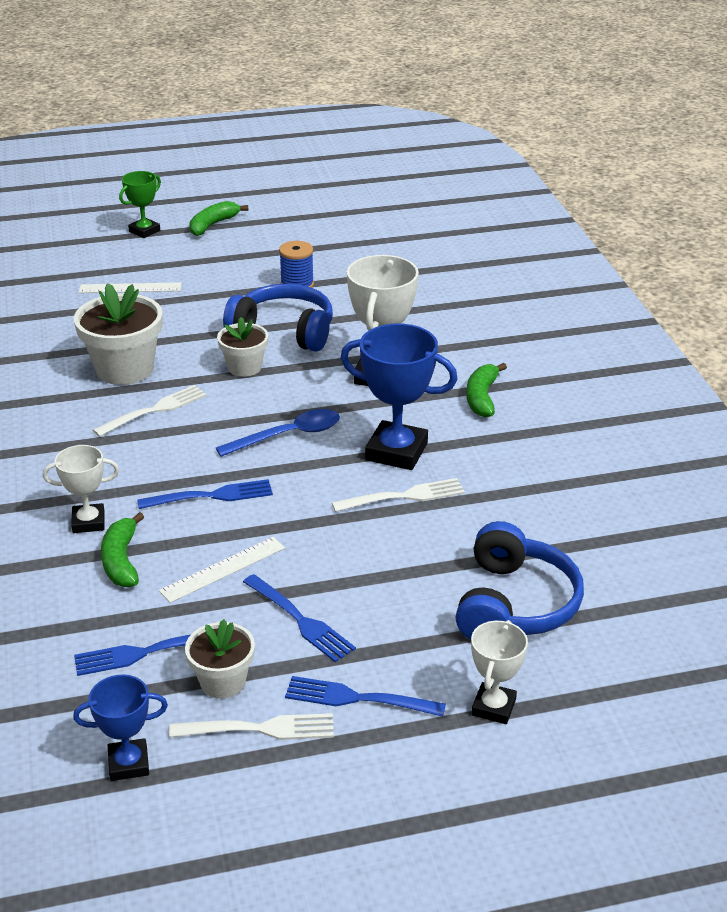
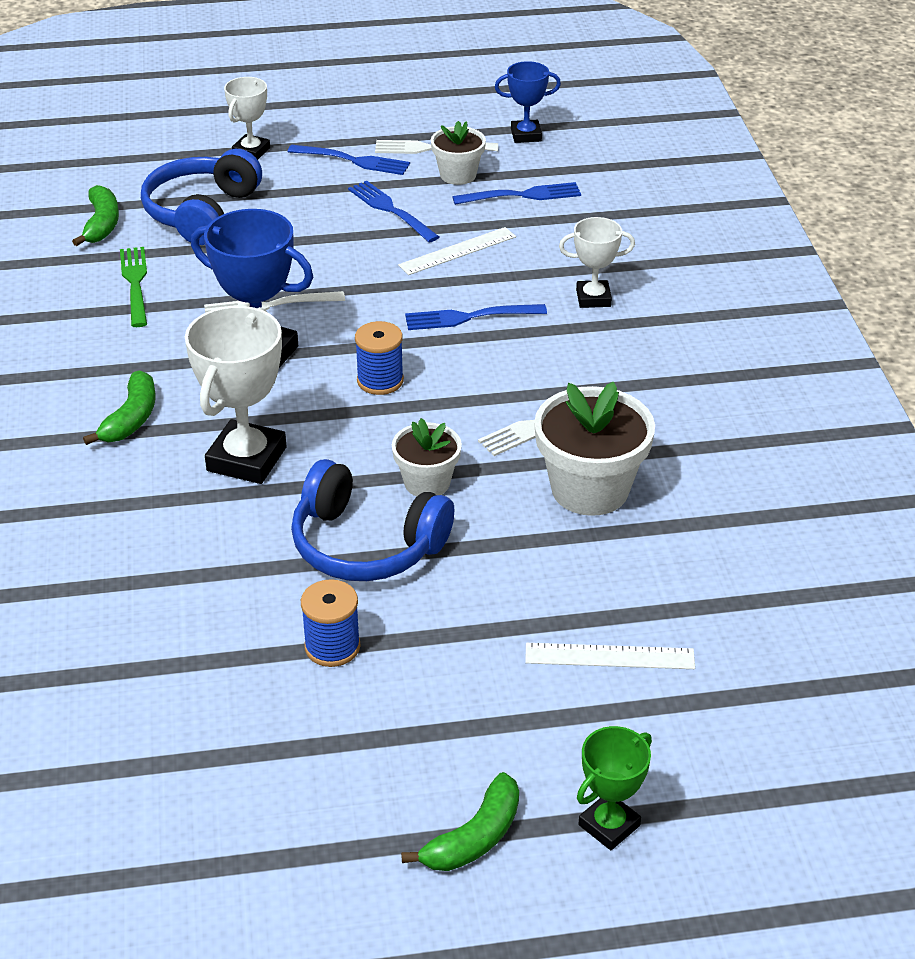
camera: 175 degrees left, 5 degrees up
green banana [101,512,144,587] -> green banana moved to [72,185,119,246]
blue spoon [216,409,340,457] -> blue spool [355,321,404,395]
none -> green fork [120,247,147,327]

